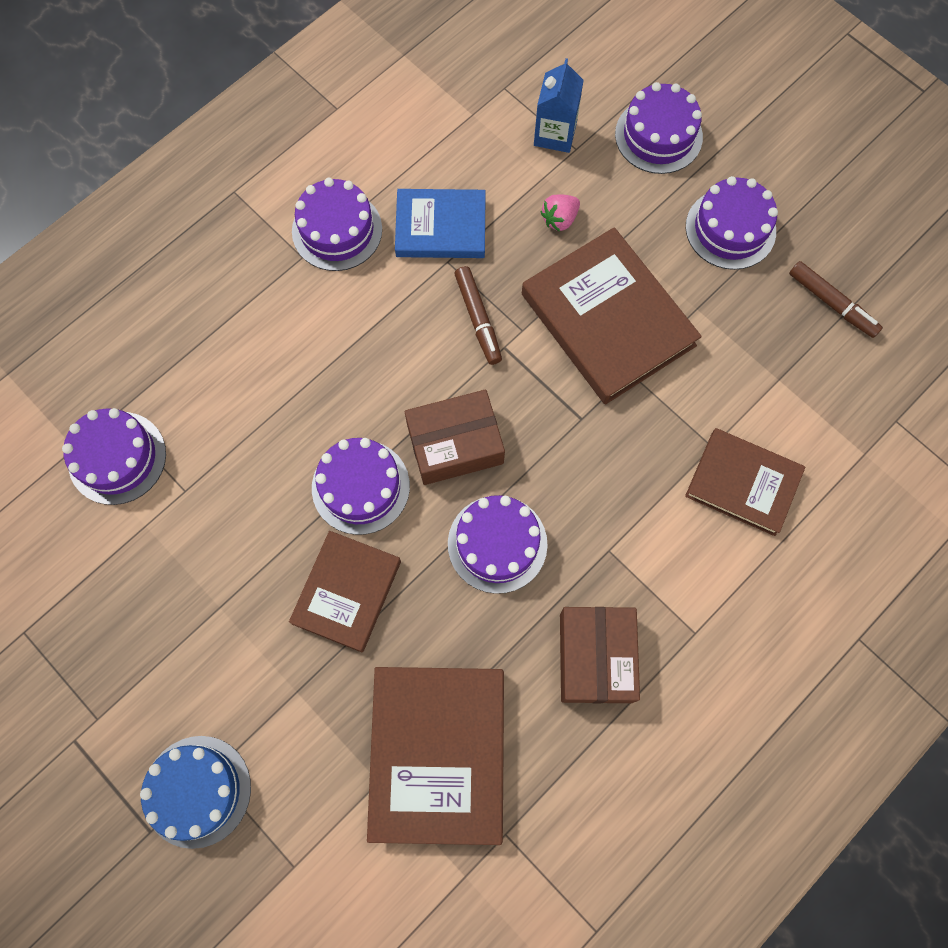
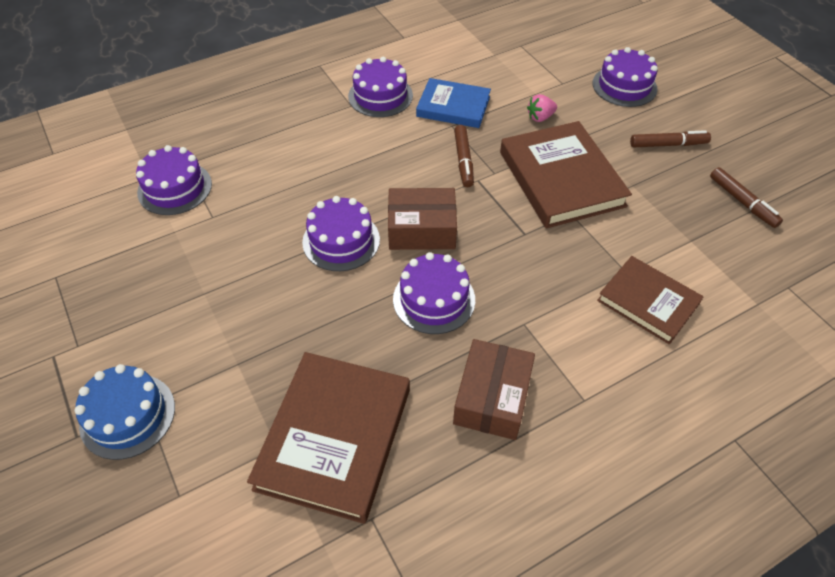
camera: 15 degrees right, 20 degrees down
brown book [289,531,401,653] -> none
blue carton [534,58,584,153] -> none
purple cake [686,176,778,270] -> brown marker [630,130,711,147]

